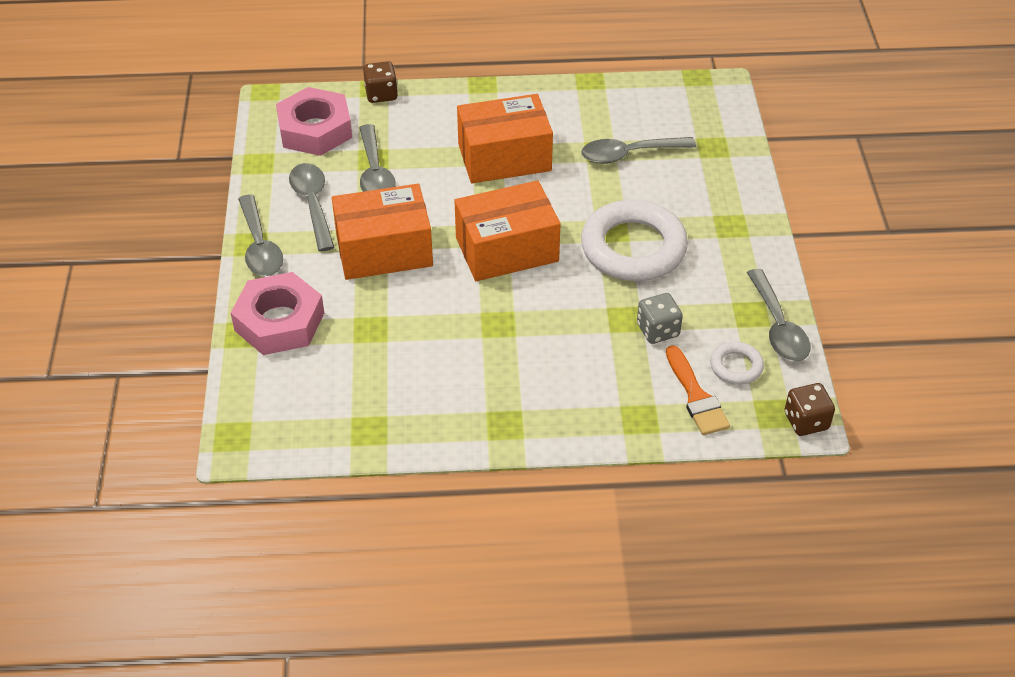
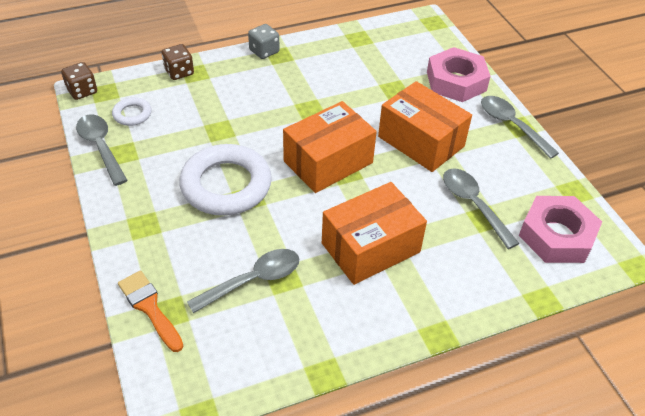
camera: 160 degrees right, 0 degrees up
grey spoon [289,163,335,251] -> none
orange box [332,184,433,280] -> orange box turned 75 degrees clockwise [378,81,472,172]
brown dice [363,61,398,103] -> brown dice moved to [162,44,194,80]
grey dice [637,293,683,344] -> grey dice moved to [248,24,280,59]
orange brush [666,345,730,435] -> orange brush moved to [118,271,183,352]

